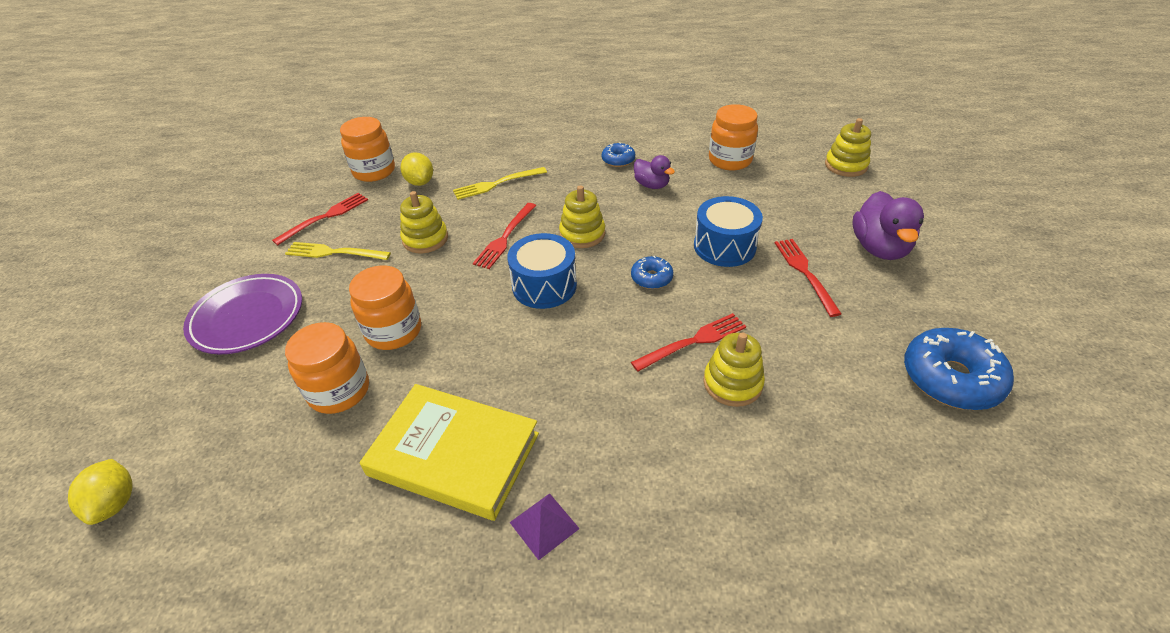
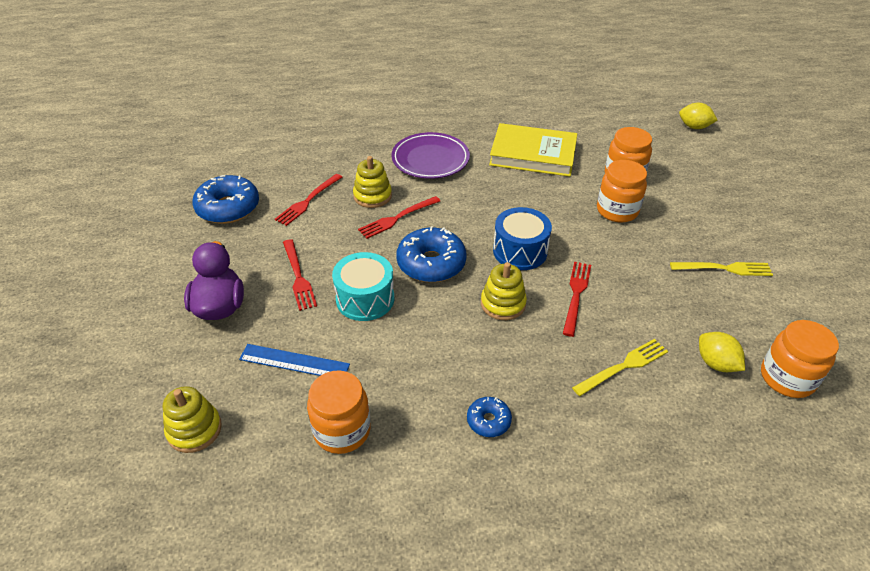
camera: 170 degrees right, 0 degrees up
yellow lemon [68,459,133,525] -> yellow lemon turned 45 degrees counterclockwise [679,103,718,129]
purple plate [183,274,302,355] -> purple plate moved to [391,132,470,179]
red fork [272,193,368,245] -> red fork moved to [275,174,342,226]
yellow stacking toy [400,191,448,253] -> none
purple pyramid [510,493,580,560] -> none
blue donut [631,256,673,289] -> blue donut [396,227,467,282], size x1.92
purple duck [634,155,675,189] -> none
blue drum [694,196,763,267] -> turquoise drum [332,252,394,321]
none -> blue ruler [239,344,350,376]

